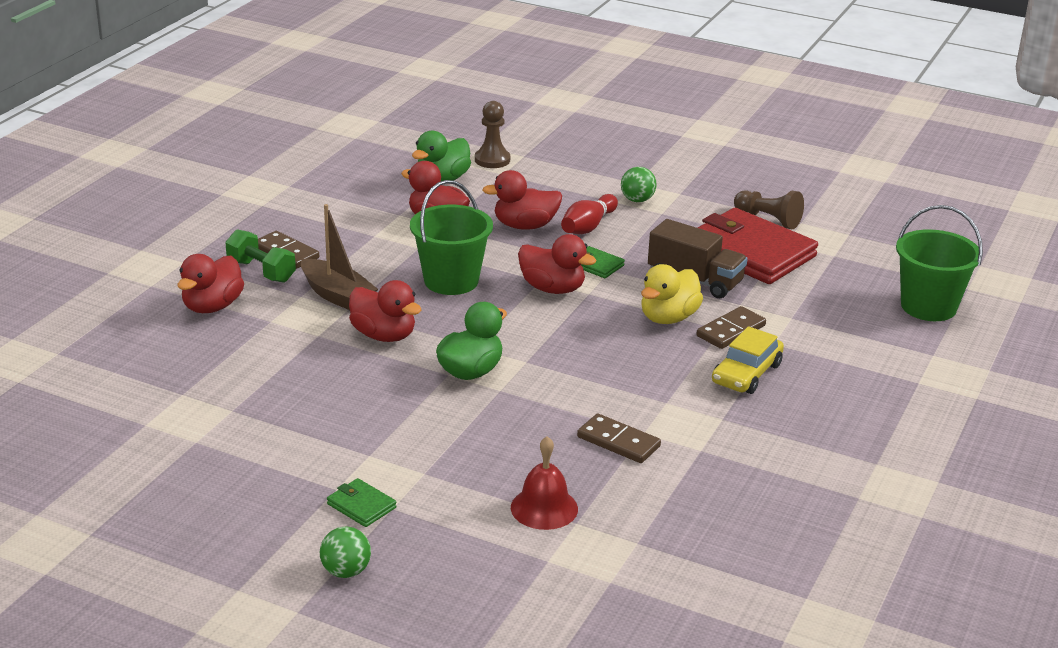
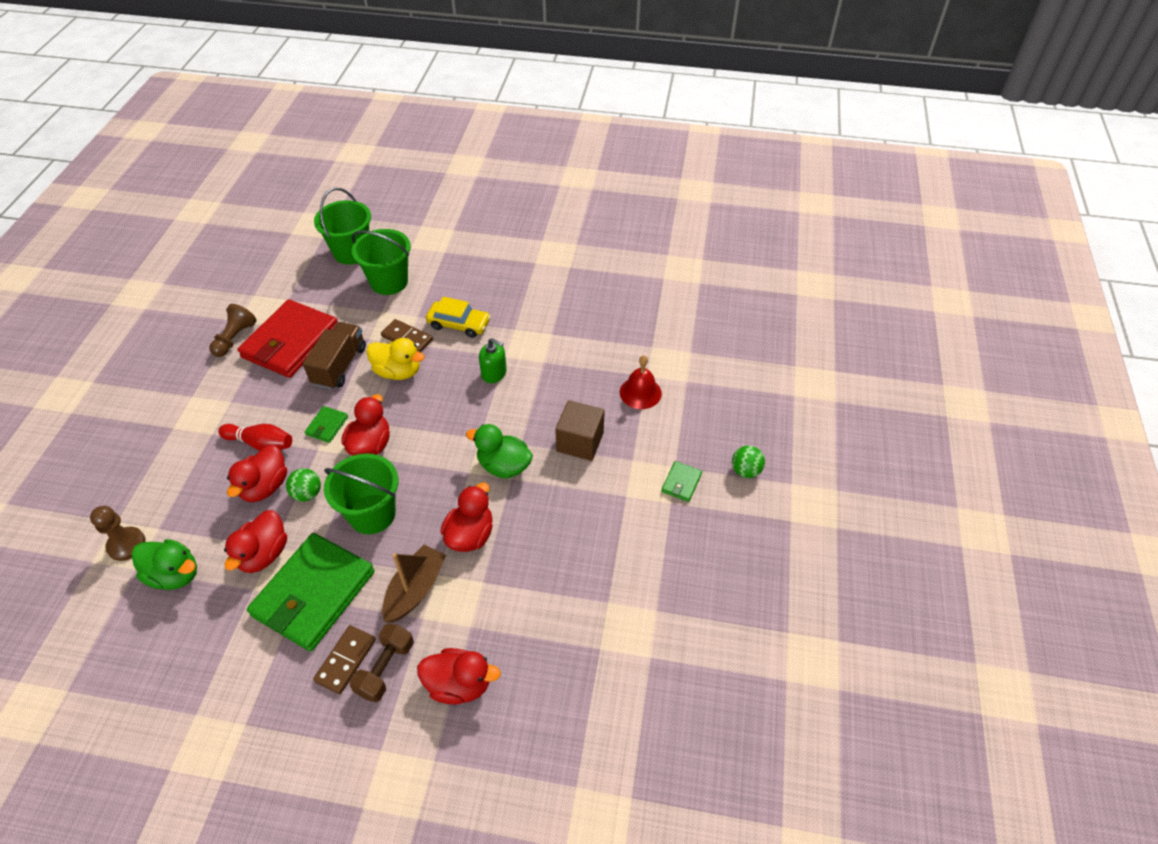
camera: 105 degrees left, 20 degrees up
green dumbbell [225,229,296,283] -> brown dumbbell [350,623,414,702]
red duck [483,170,562,230] -> red duck turned 45 degrees clockwise [227,445,287,502]
brown domino [577,413,661,463] -> none
green ball [621,167,657,202] -> green ball moved to [286,468,321,502]
none -> green wallet [247,533,375,651]
none -> green bucket [352,229,411,295]
none -> green soap dispenser [479,338,507,383]
none -> brown cube [555,400,605,461]

